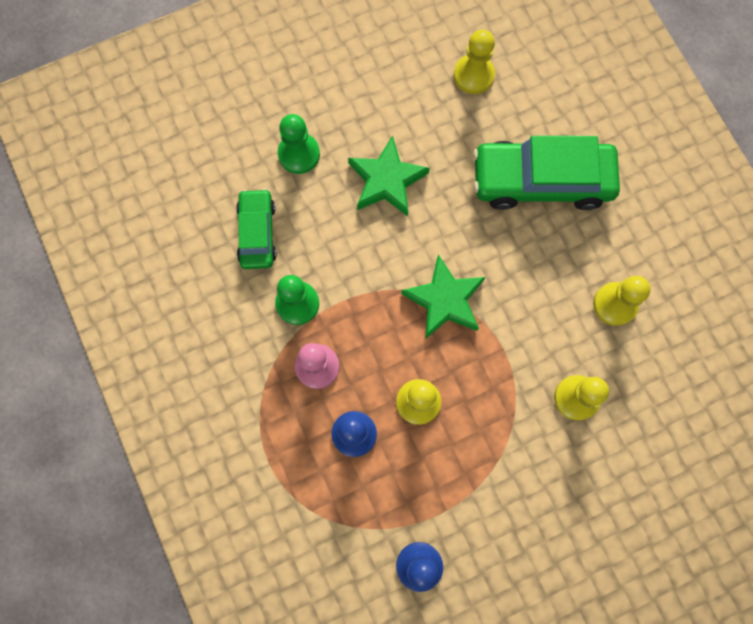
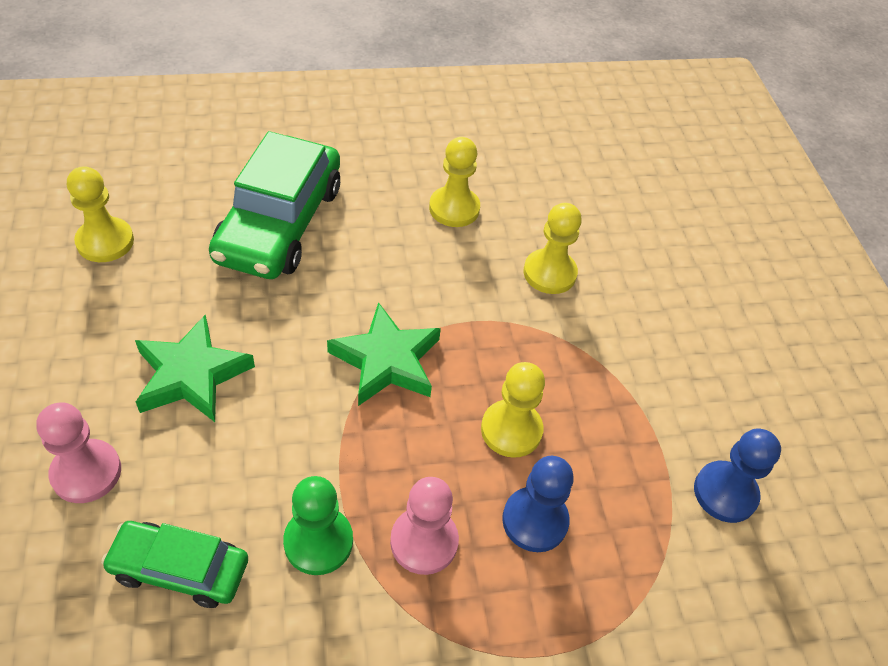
camera: 80 degrees left, 25 degrees down
green pawn [278,114,320,174] -> pink pawn [36,402,121,503]

